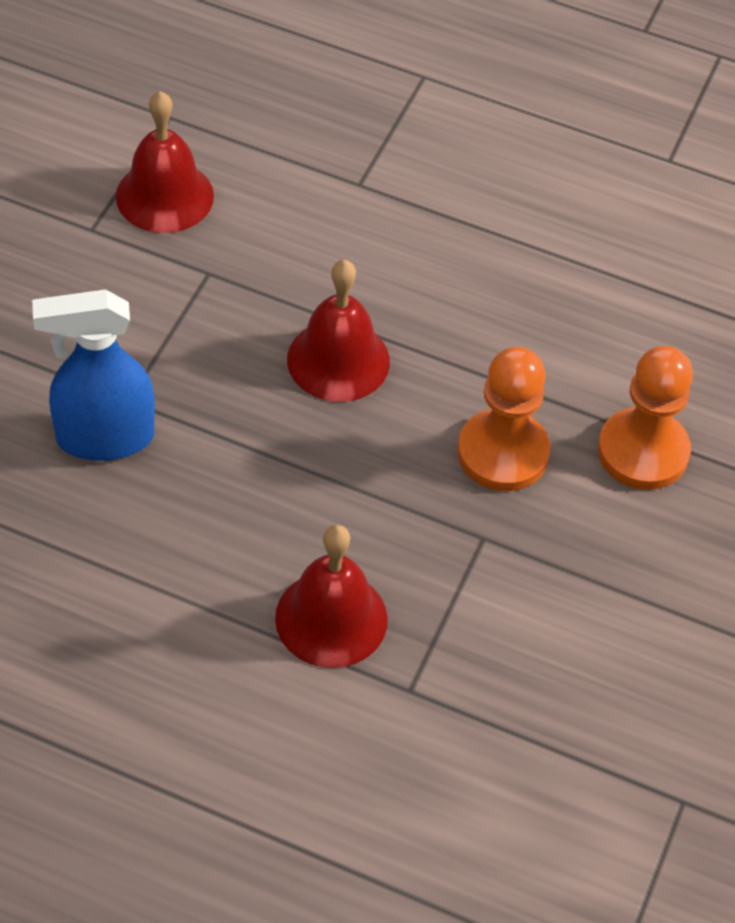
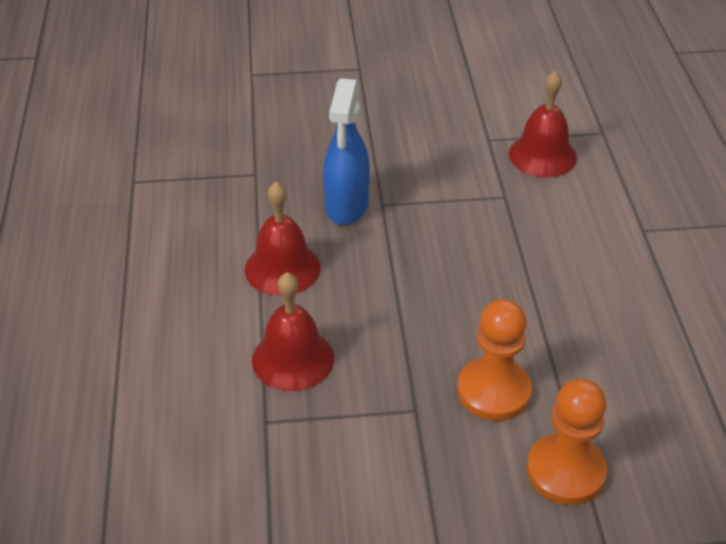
camera: 65 degrees right, 10 degrees down
blue spray bottle [32,289,155,461] -> blue spray bottle turned 135 degrees counterclockwise [323,78,370,225]
red bell [287,260,390,402] -> red bell moved to [245,182,320,296]

